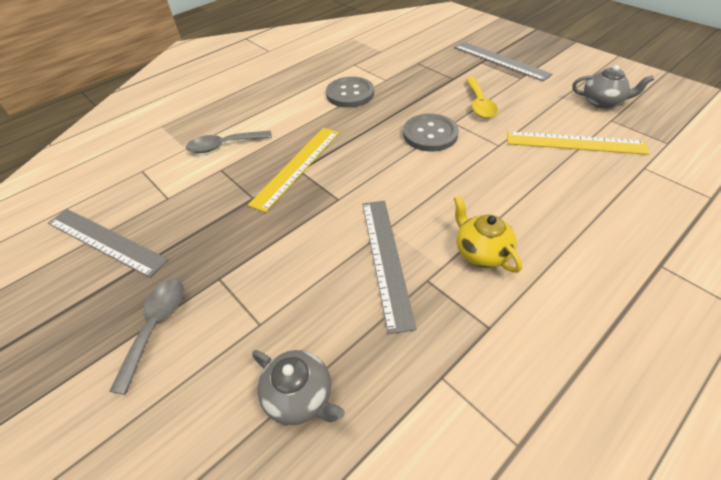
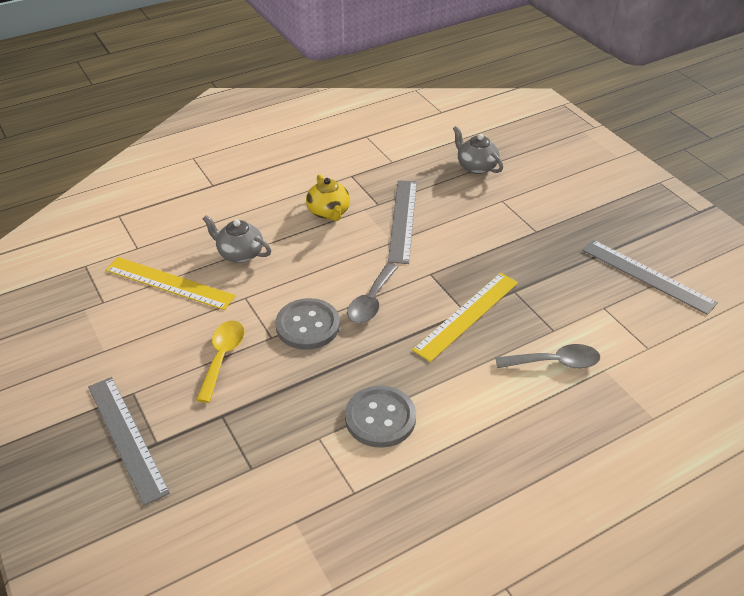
camera: 170 degrees left, 5 degrees down
grey spoon [109,279,184,395] -> grey spoon moved to [347,263,398,323]
grey teapot [572,65,654,109] -> grey teapot moved to [203,215,271,263]

